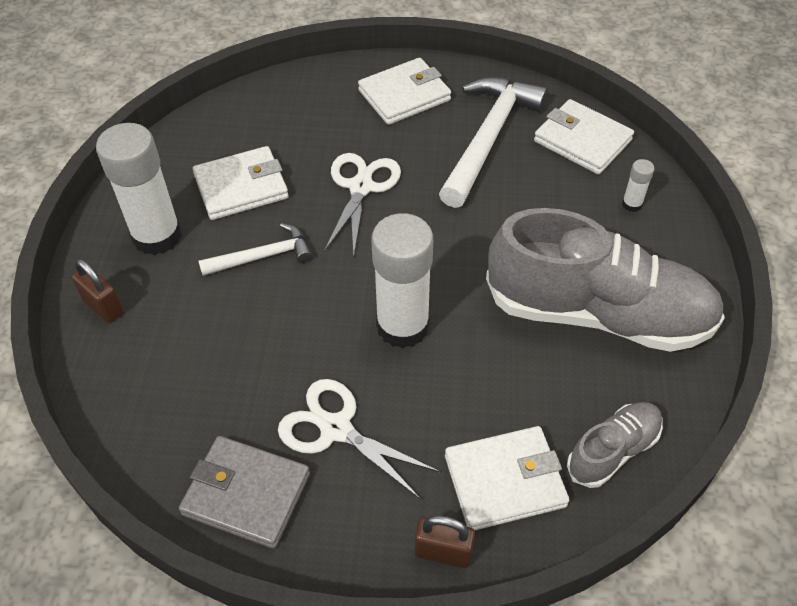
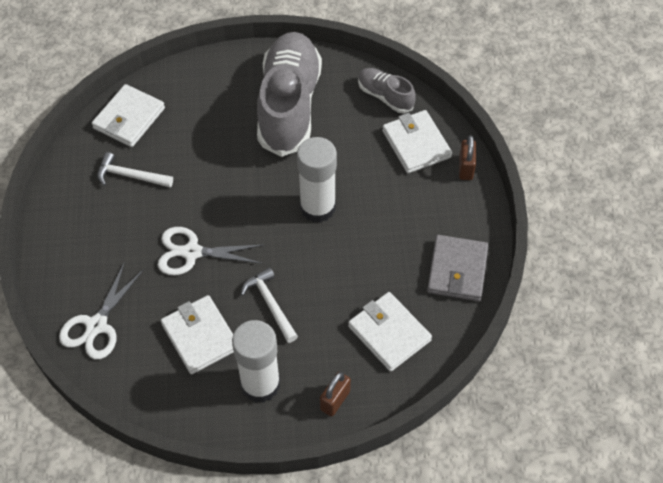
camera: 100 degrees left, 5 degrees up
white scissors [278,379,440,500] -> white scissors moved to [59,261,144,359]
white wallet [358,58,451,125] -> white wallet moved to [348,292,432,372]
white hammer [439,77,548,208] -> white hammer [97,152,173,187], size x0.55
white glue stick [622,159,654,212] -> none

